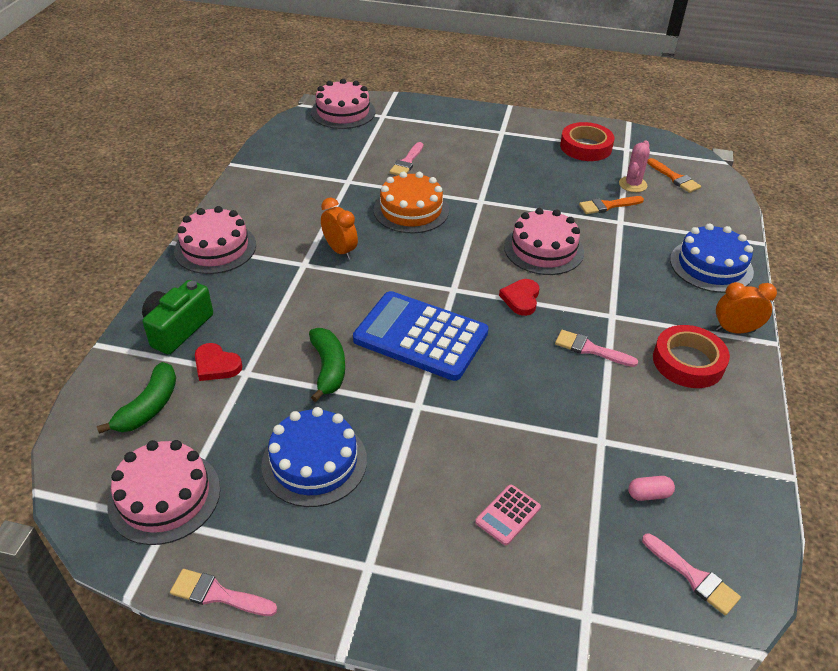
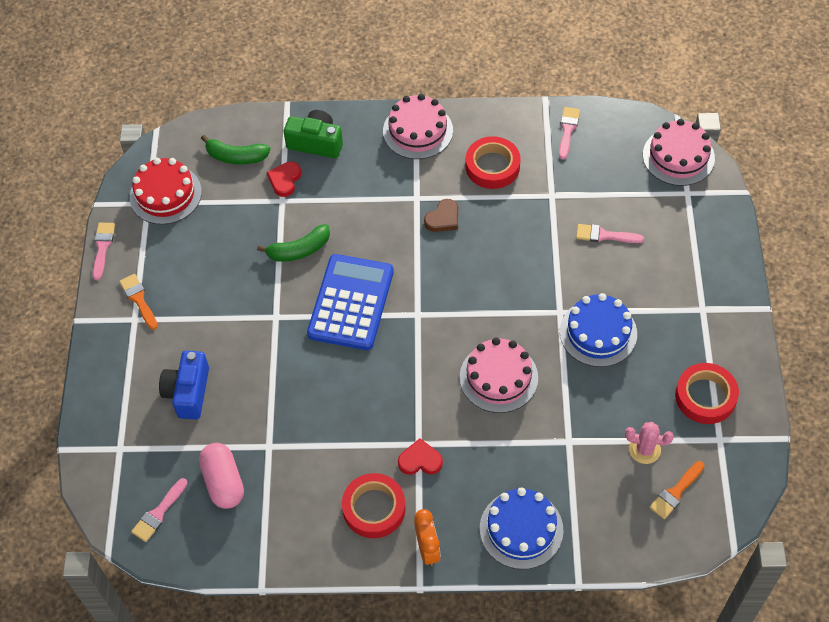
camera: 80 degrees right, 15 degrees up
pink cake [107,440,220,545] -> red cake [130,158,202,225]
blue cake [261,407,367,507] -> blue cake moved to [560,293,637,367]
orange clock [321,197,358,259] -> brown heart [424,199,458,232]
orange cake [374,172,449,233] -> none
pink calculator [475,484,541,545] -> blue camera [159,351,209,419]
red heart [499,279,539,316] -> red heart moved to [398,438,443,475]
pink brush [555,330,638,367] -> pink brush moved to [559,107,580,160]
orange brush [579,196,644,214] -> orange brush moved to [119,274,158,330]
pink capsule [628,476,675,501] -> pink capsule [199,443,244,509], size x2.01
none -> red tape [466,136,521,189]

